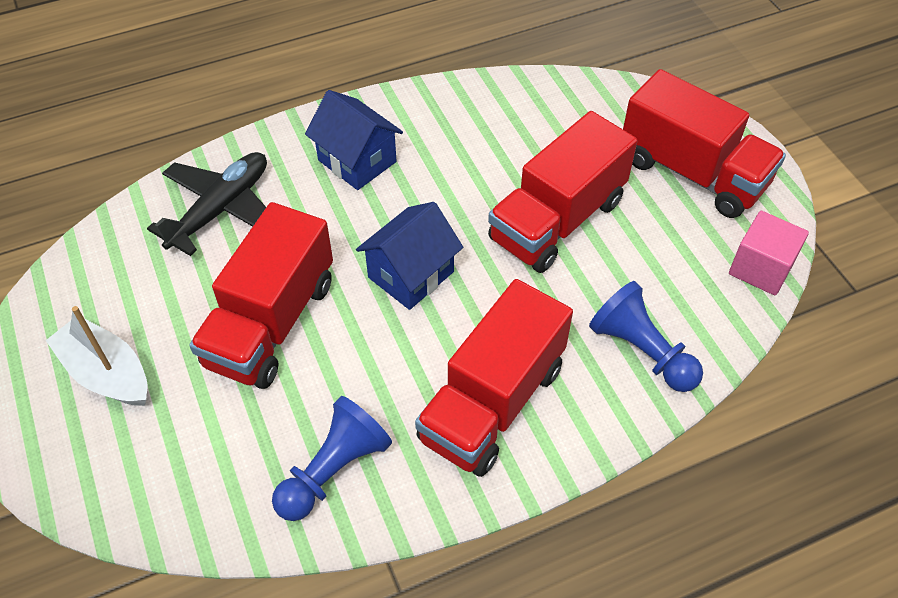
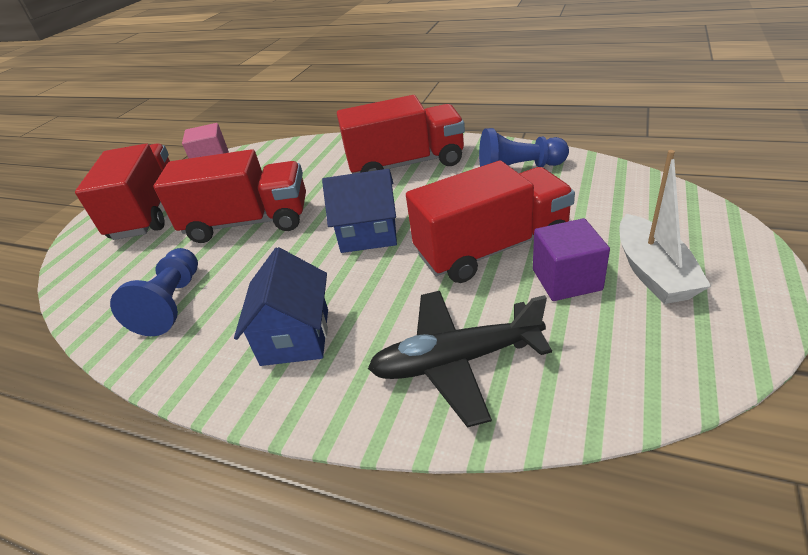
camera: 130 degrees left, 15 degrees down
blue pawn [589,281,703,392] -> blue pawn moved to [110,248,198,336]
none -> purple cube [533,218,610,301]

